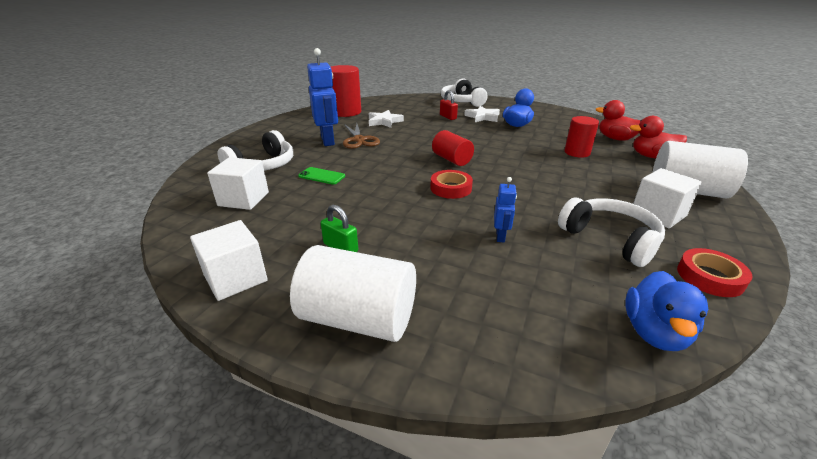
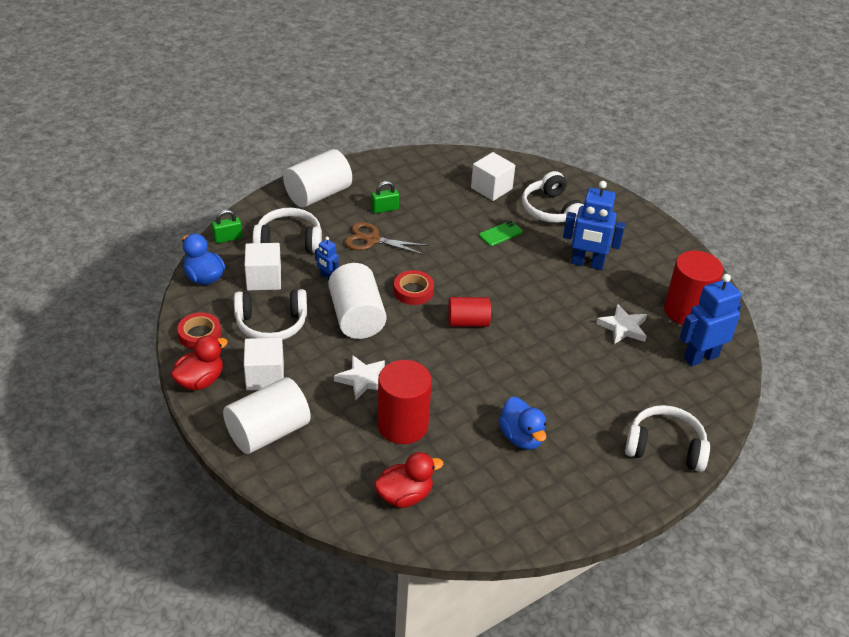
camera: 120 degrees right, 10 degrees up
white cube [190,220,268,301] -> white cube moved to [244,243,281,290]
brown scissors [343,124,380,149] -> brown scissors moved to [344,222,429,255]
red padlock [440,90,458,120] -> none
white star [464,106,500,122] -> white star moved to [334,355,385,400]
red cylinder [564,116,599,157] -> red cylinder [377,360,432,444], size x1.58
red duck [630,116,687,158] -> red duck moved to [170,336,228,390]
none -> green padlock [212,210,242,243]
none -> white headphones [253,208,322,253]
none -> white cylinder [328,263,386,339]
none -> blue robot [680,274,742,366]

